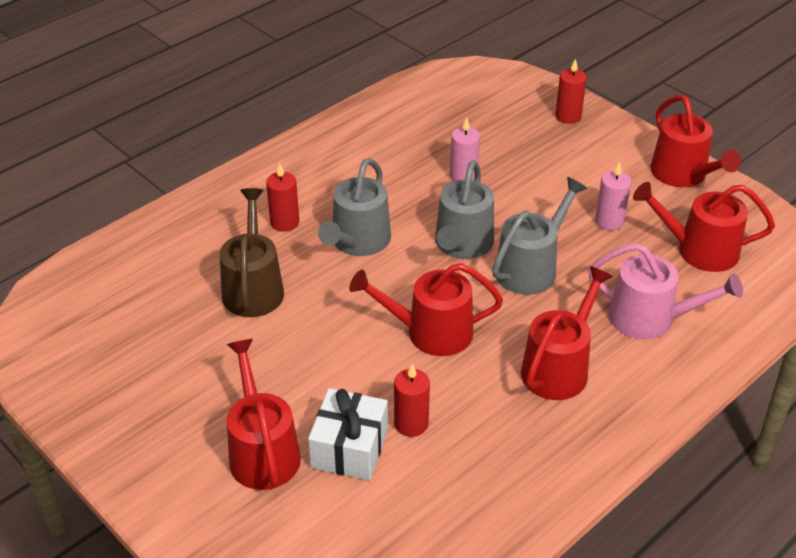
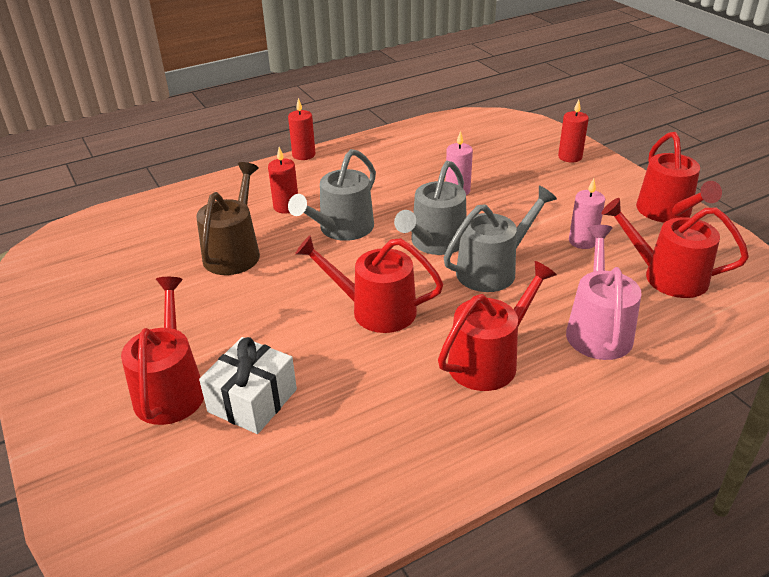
camera: 15 degrees right, 5 degrees down
red candle [394,364,430,437] -> red candle moved to [288,98,315,160]
pink watering can [588,243,743,339] -> pink watering can turned 120 degrees counterclockwise [566,225,642,360]

